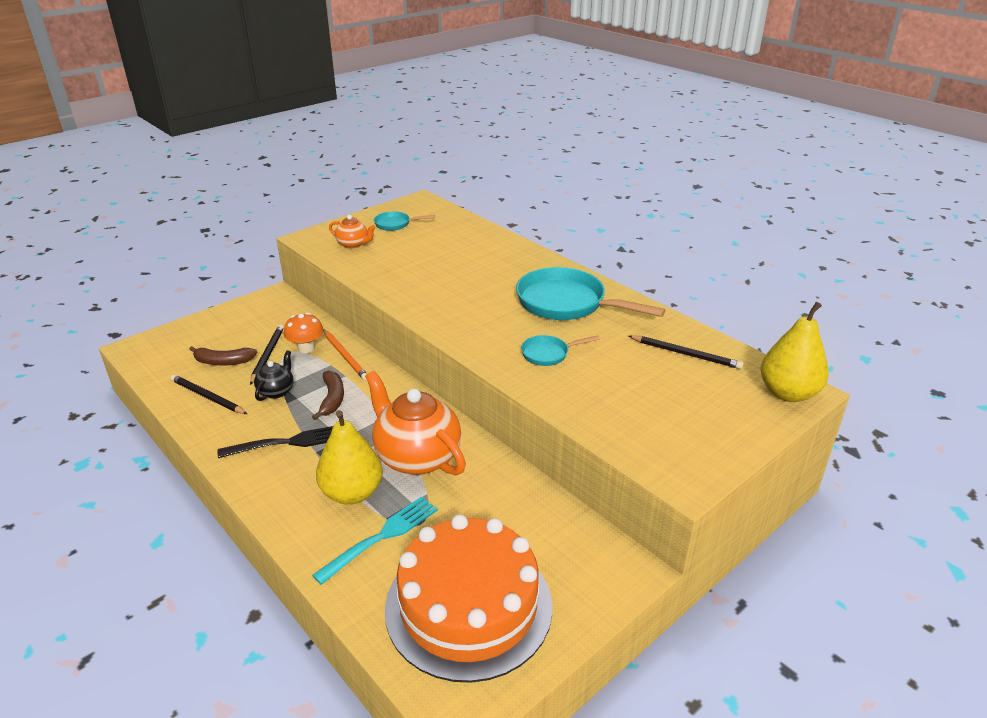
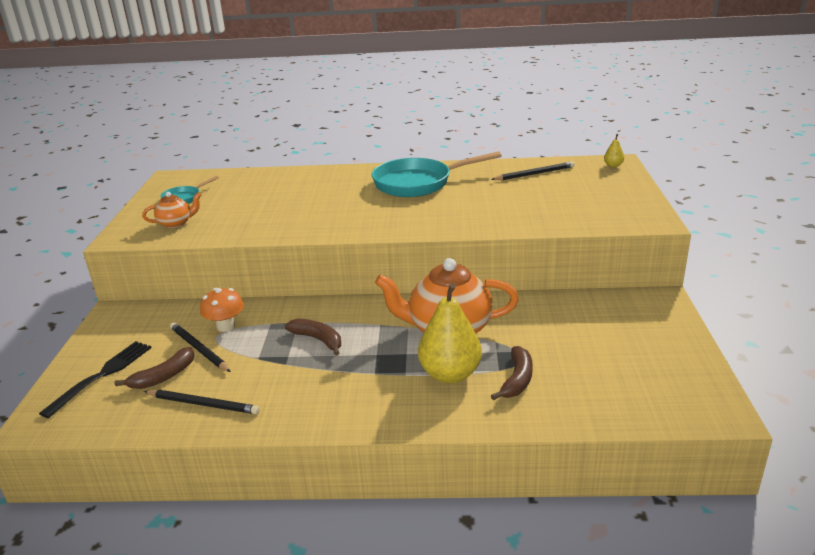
camera: 45 degrees left, 5 degrees down
black pencil [171,375,247,414] -> black pencil turned 150 degrees counterclockwise [144,390,260,414]
black fork [218,426,333,458] -> black fork moved to [39,341,152,418]
black teapot [254,350,294,401] -> none
turquoise fork [312,496,438,585] -> brown banana [491,346,533,401]
orange pencil [324,330,367,380] -> none
orange cake [385,514,552,683] -> none
turquoise pan [521,335,600,366] -> none
yellow pear [760,302,829,402] -> yellow pear [604,134,624,167], size x0.43

